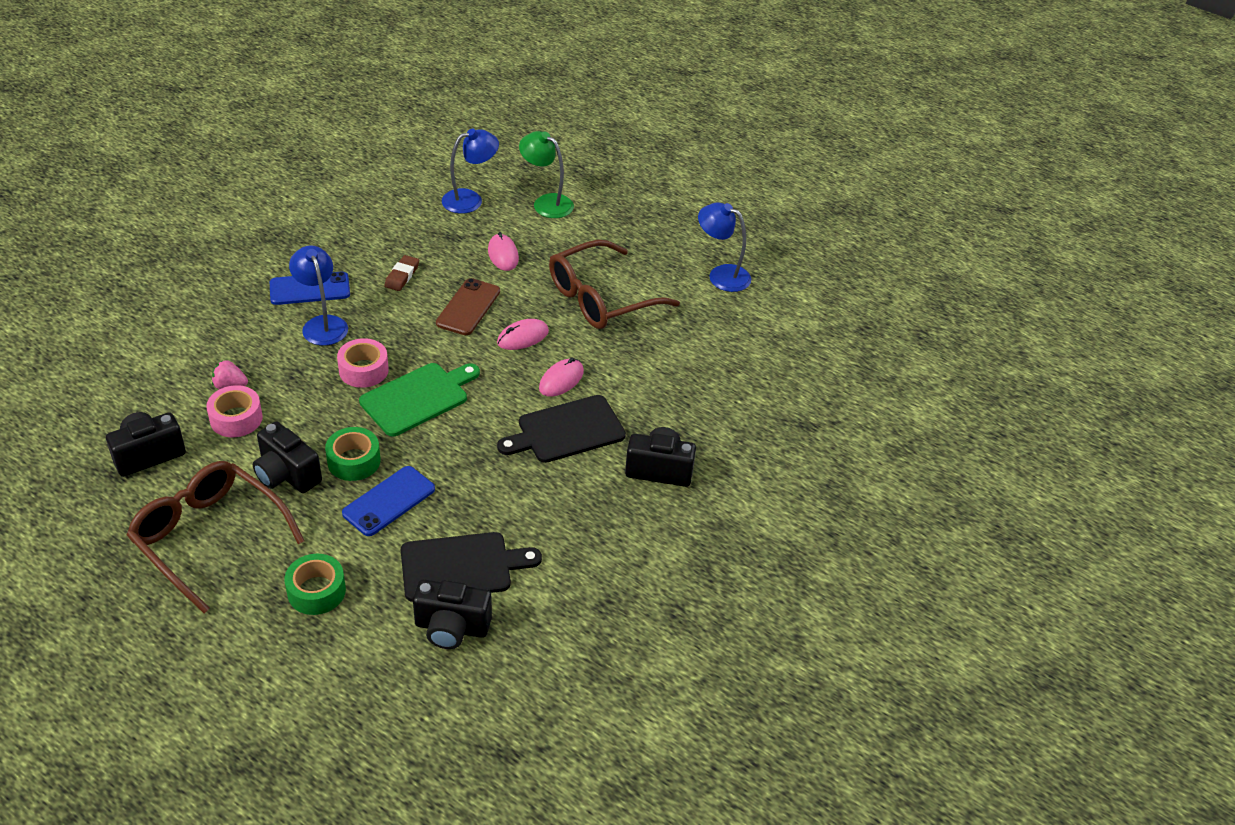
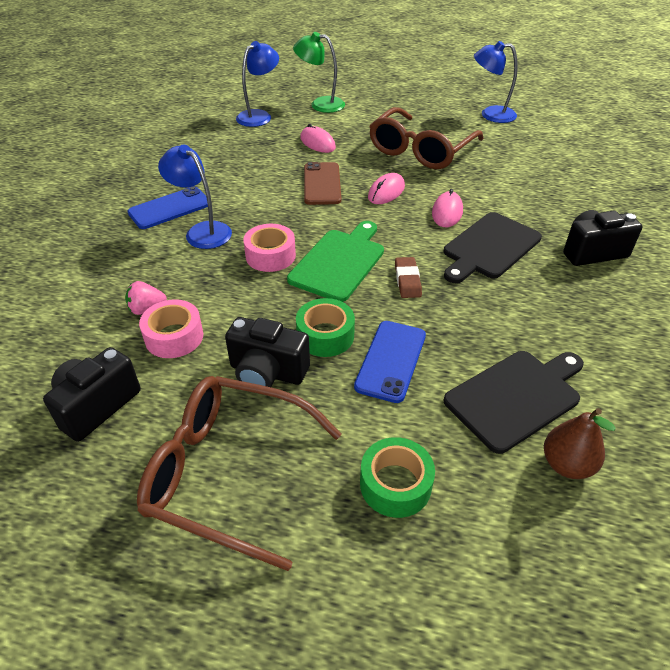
camera: 20 degrees left, 0 degrees up
brown eraser [384,255,419,291] -> brown eraser moved to [395,257,422,298]
black camera [413,579,492,649] -> brown pear [544,408,616,479]

